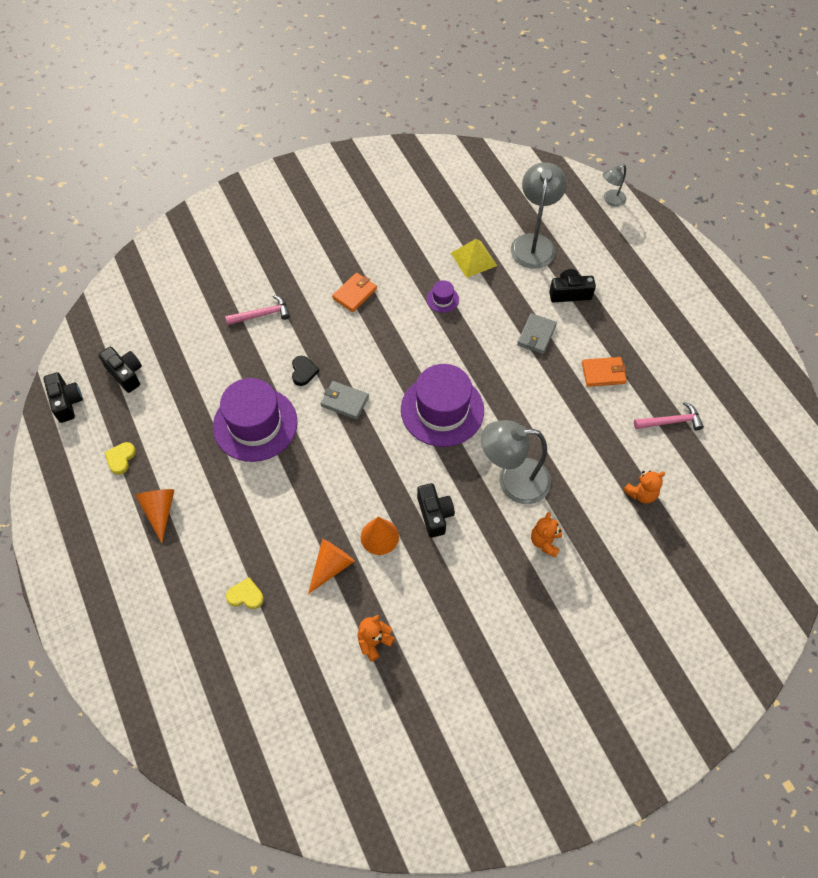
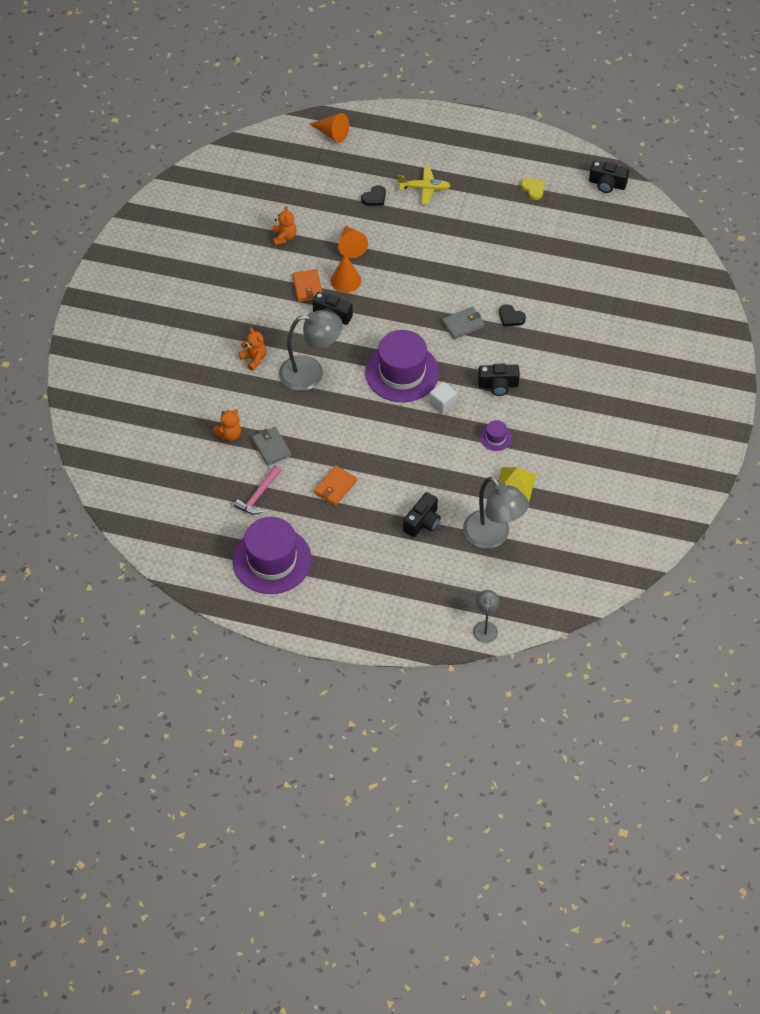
camera: 130 degrees right, 5 degrees down
black camera [99,347,142,393] -> black camera moved to [478,364,520,396]
orange cone [135,489,174,543] -> orange cone moved to [310,113,349,143]
purple hat [213,378,298,462] -> purple hat moved to [233,517,312,594]
pink hammer [225,295,290,325] -> none
yellow heart [226,577,264,609] -> black heart [361,185,386,206]
orange wallet [332,273,377,312] -> orange wallet moved to [292,269,323,302]
grey lamp [481,420,551,504] -> grey lamp turned 45 degrees clockwise [279,310,343,391]
grey wallet [517,313,557,354] -> grey wallet moved to [252,427,291,466]
orange teddy bear [623,470,665,503] -> orange teddy bear turned 135 degrees counterclockwise [213,409,241,441]
none -> yellow plane [398,166,451,204]
none -> white cube [429,382,457,414]

